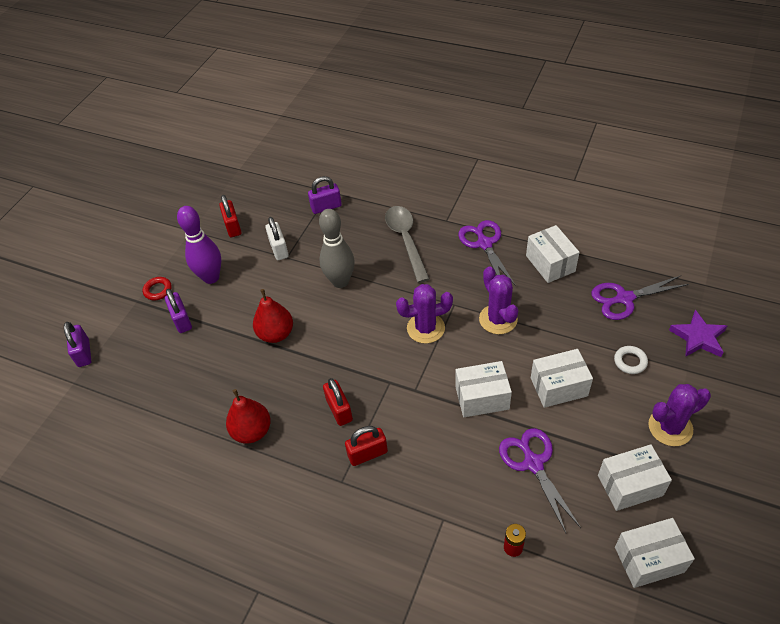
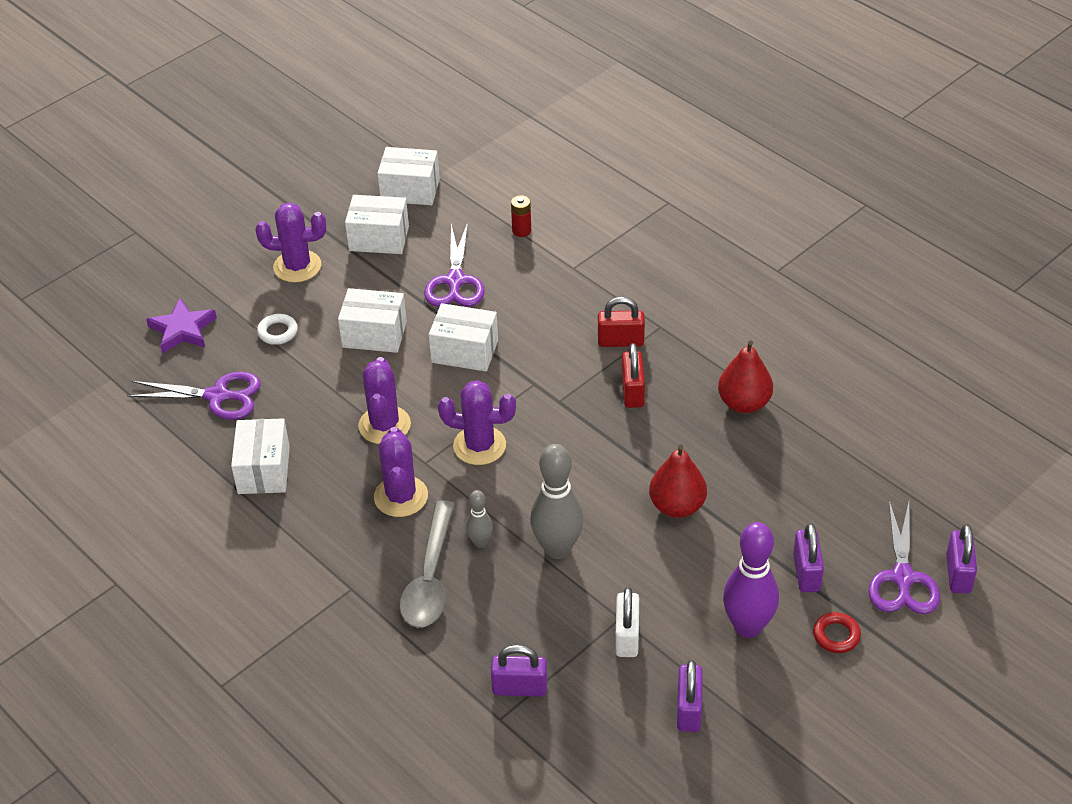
camera: 160 degrees left, 5 degrees down
red padlock [219,195,241,237] -> purple padlock [677,660,703,732]
purple scissors [458,220,516,286] -> purple scissors moved to [868,501,940,614]
none -> purple cactus [374,427,428,517]
none -> grey bowling pin [466,490,493,548]

